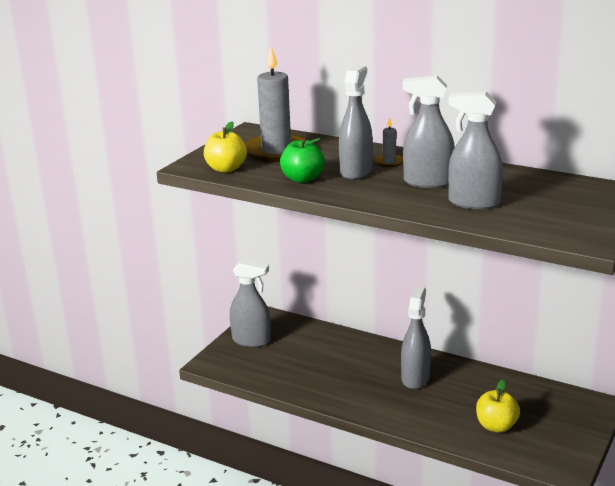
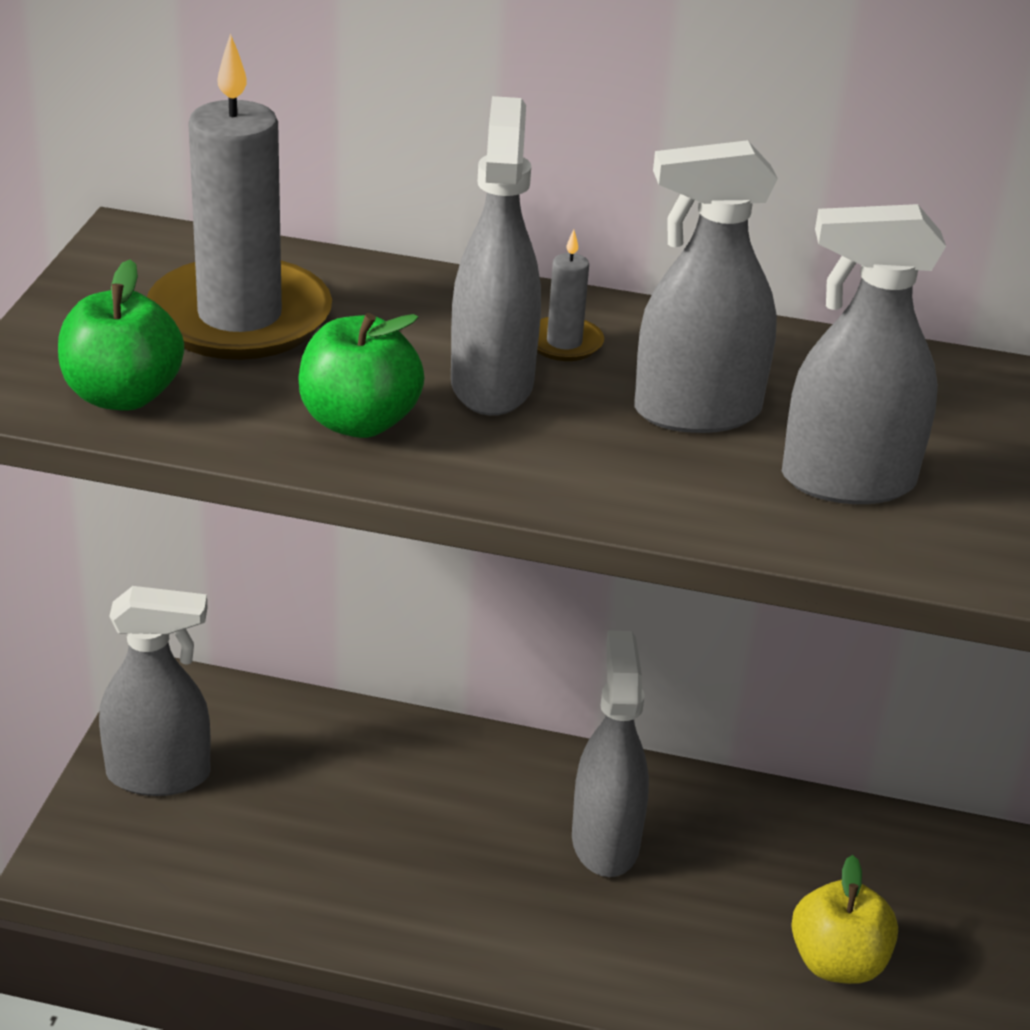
camera: 20 degrees left, 10 degrees up
yellow apple [204,122,247,173] -> green apple [58,259,184,411]

